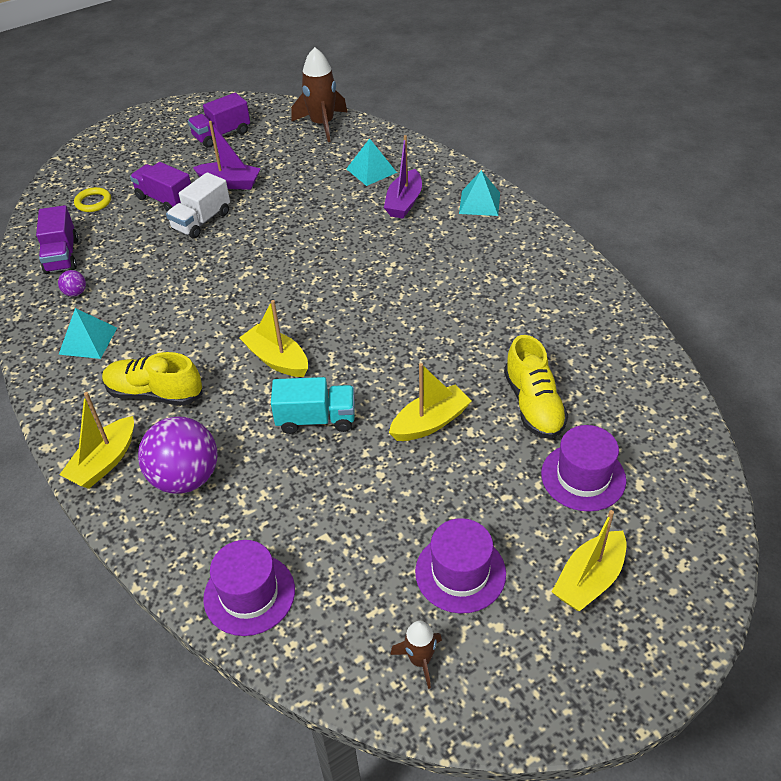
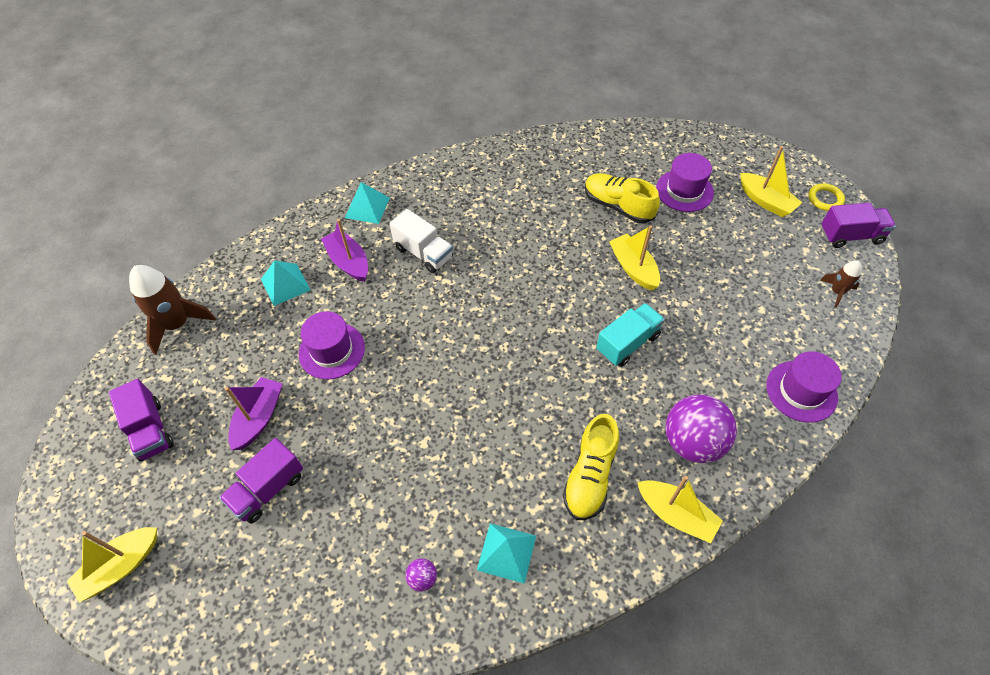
camera: 85 degrees left, 10 degrees up
purple truck [36,205,78,274] -> purple truck moved to [821,203,896,248]
yellow ring [74,187,111,212] -> yellow ring moved to [808,184,845,211]
white truck [166,172,230,238] -> white truck moved to [389,209,453,273]
yellow boat [239,300,308,377] -> yellow boat moved to [67,527,157,603]
turquoise truck [271,377,355,434] -> turquoise truck turned 45 degrees clockwise [596,303,665,367]
purple boat [384,135,422,219] -> purple boat turned 150 degrees counterclockwise [321,219,368,282]
purple hat [415,518,506,614] -> purple hat moved to [299,311,365,379]
yellow shoe [504,335,568,439] -> yellow shoe turned 135 degrees counterclockwise [585,173,660,223]

